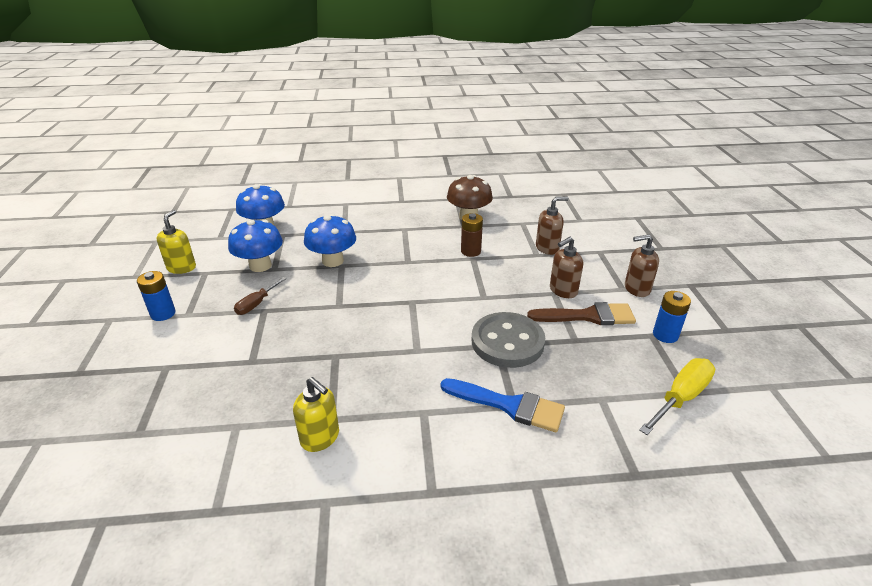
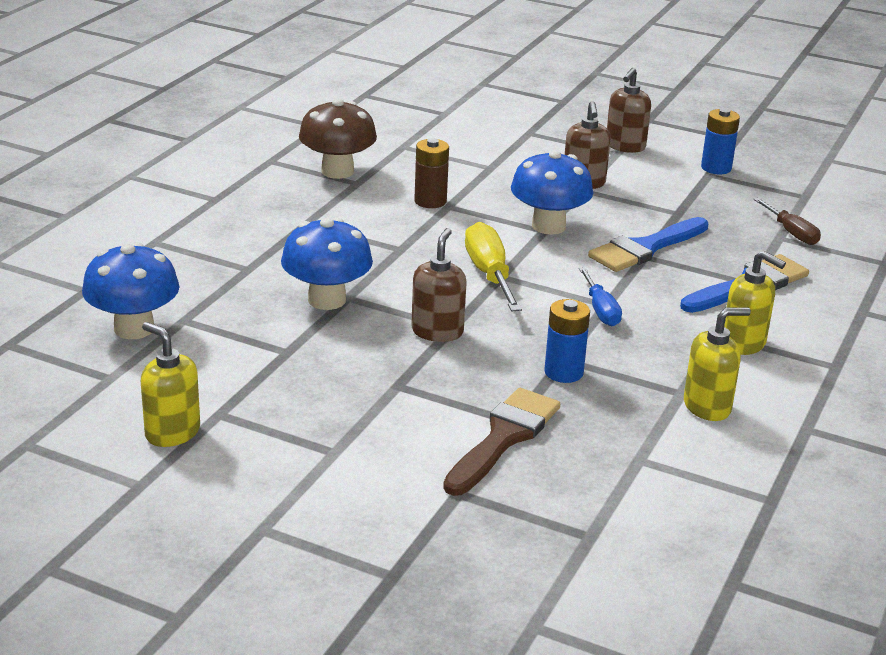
camera: 60 degrees left, 5 degrees down
blue battery [137,271,176,321] -> blue battery moved to [544,299,590,383]
blue mushroom [228,220,283,272] -> blue mushroom moved to [511,150,593,235]
brown screwdriver [234,277,287,315] -> brown screwdriver moved to [753,198,821,245]
grey button [472,312,545,368] -> blue brush [588,217,708,272]
brown brush [527,302,636,325] -> brown brush moved to [443,388,560,496]
brown soap dispenser [536,197,569,255] -> brown soap dispenser moved to [411,228,467,342]
yellow screwdriver [639,358,715,435] -> yellow screwdriver moved to [465,222,522,311]
none -> blue screwdriver [579,267,622,326]
none -> yellow soap dispenser [724,251,786,355]

